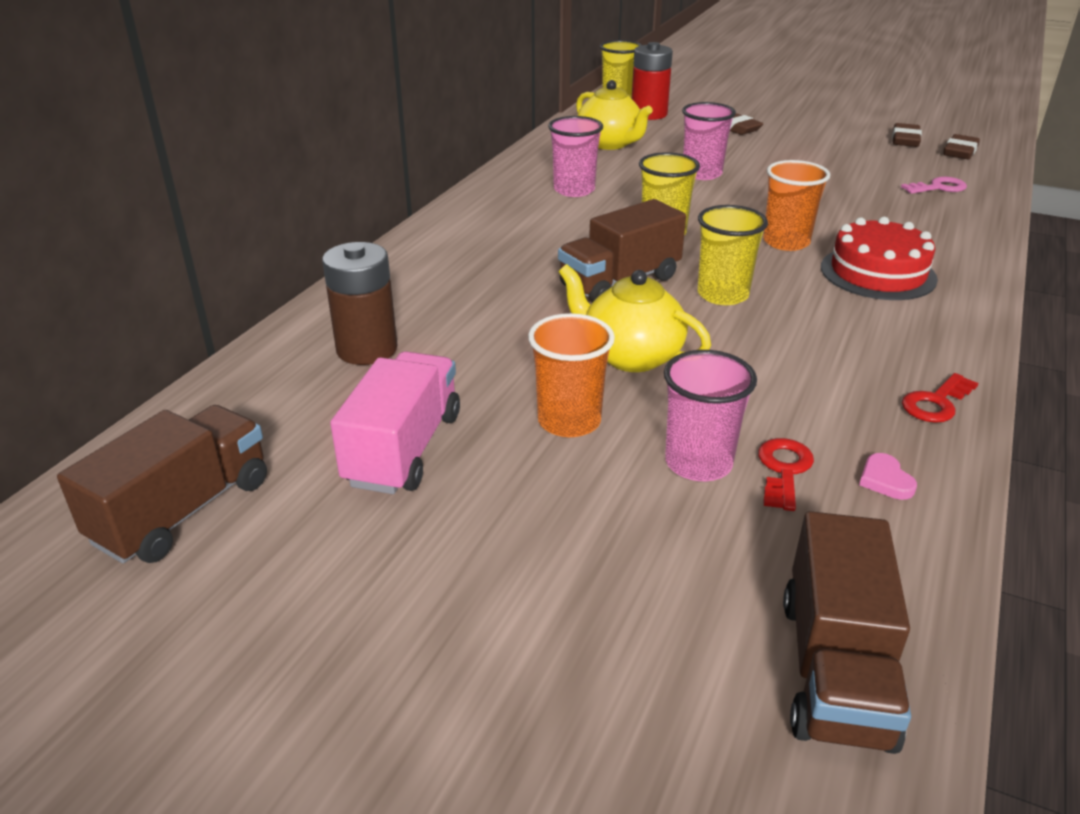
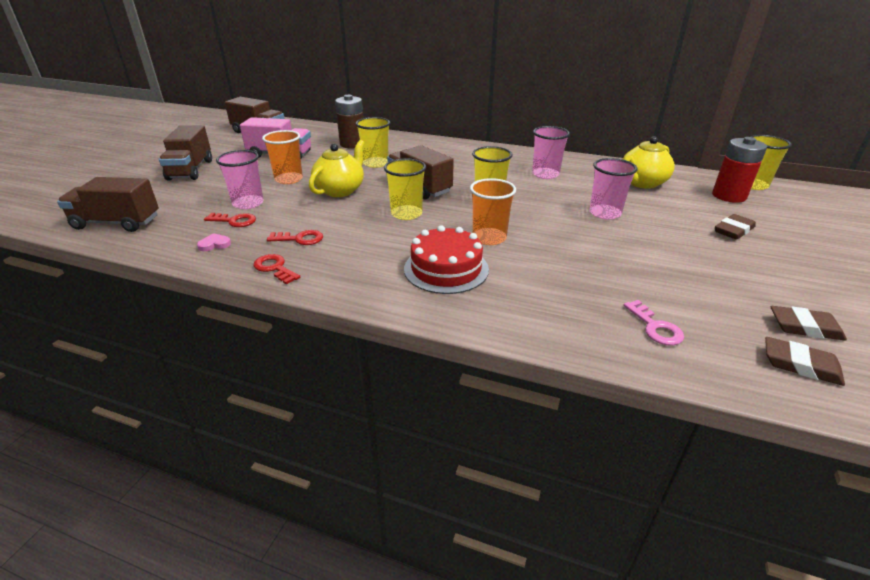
camera: 85 degrees right, 0 degrees up
none -> brown truck [159,125,212,181]
none -> red key [267,230,323,245]
none -> yellow cup [356,117,390,168]

